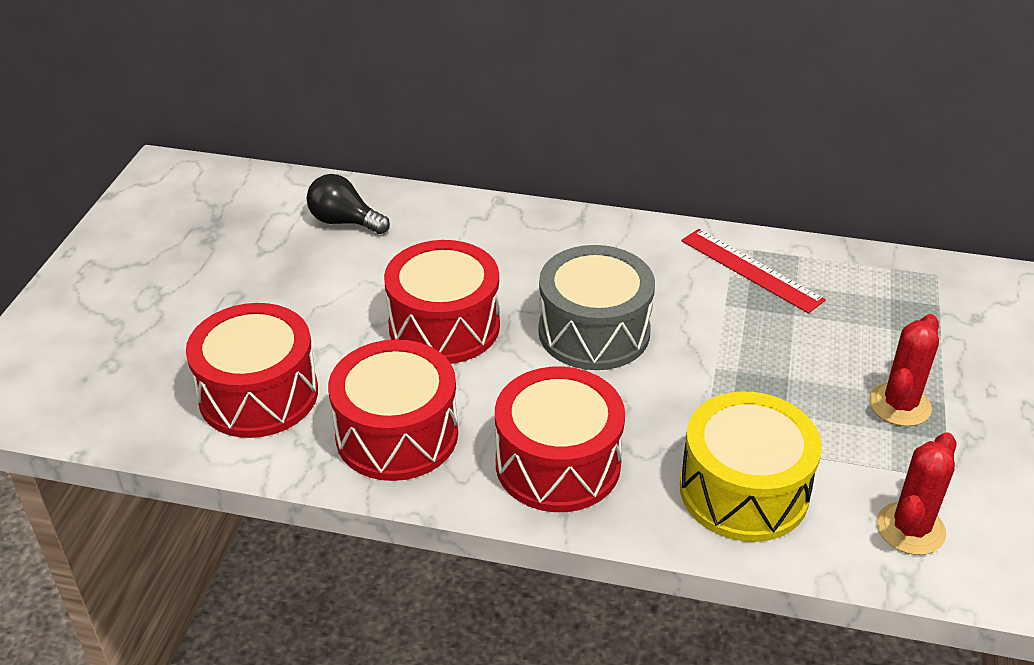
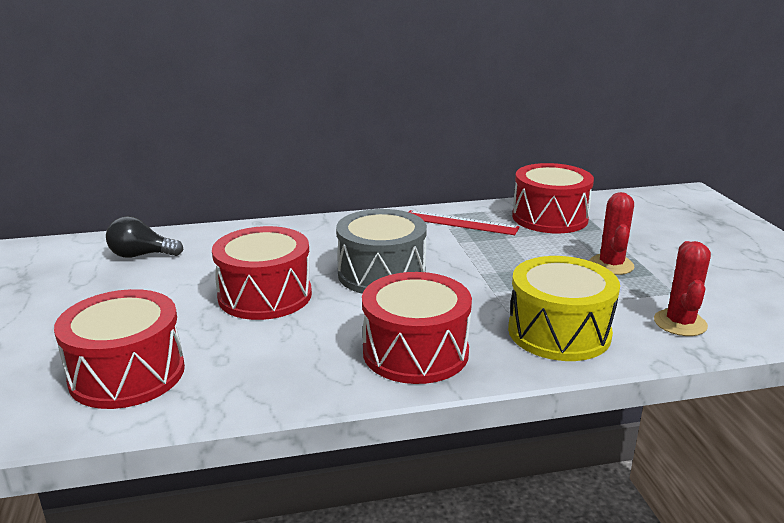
camera: 25 degrees left, 15 degrees down
red drum [328,339,458,481] -> red drum moved to [512,163,594,233]

